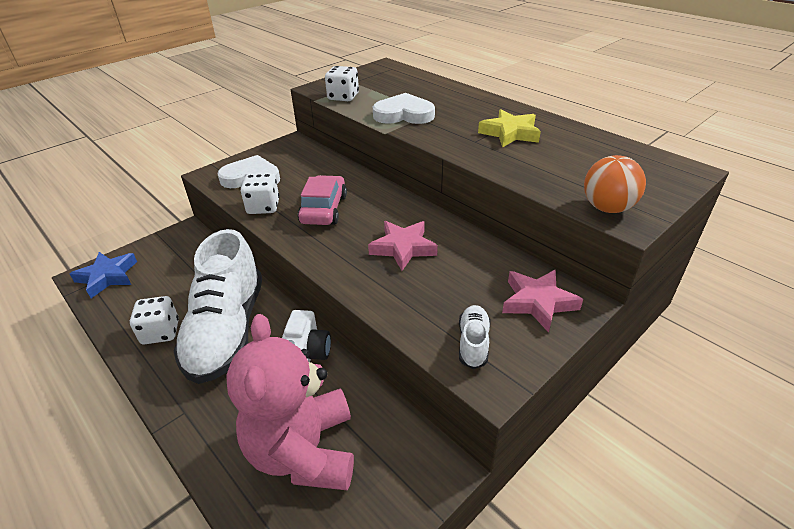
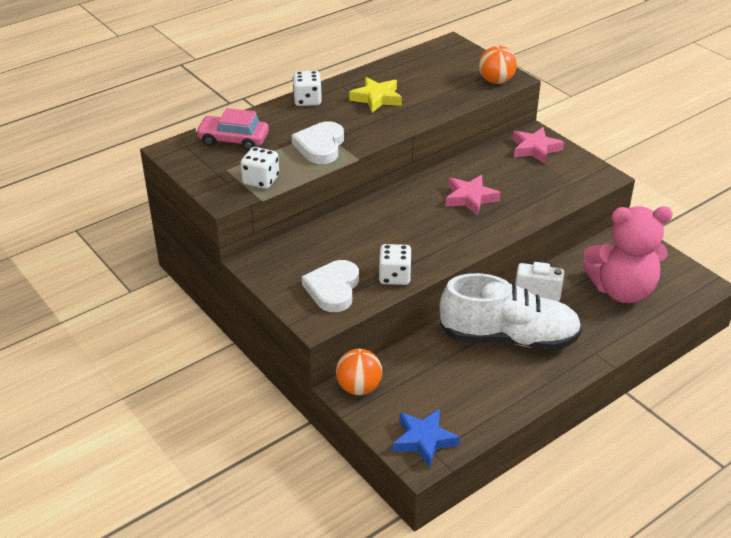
camera: 85 degrees left, 0 degrees up
white dice [130,296,179,344] -> white dice moved to [293,71,322,106]
pink car [298,175,347,225] -> pink car moved to [196,108,269,151]
white shoe [459,305,491,369] -> none
none -> orange ball [336,349,382,395]

